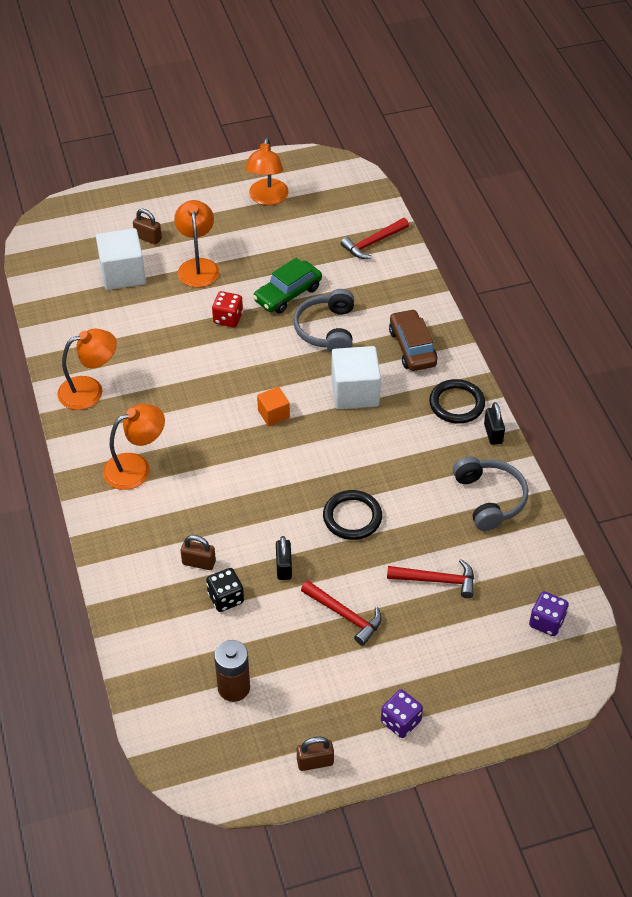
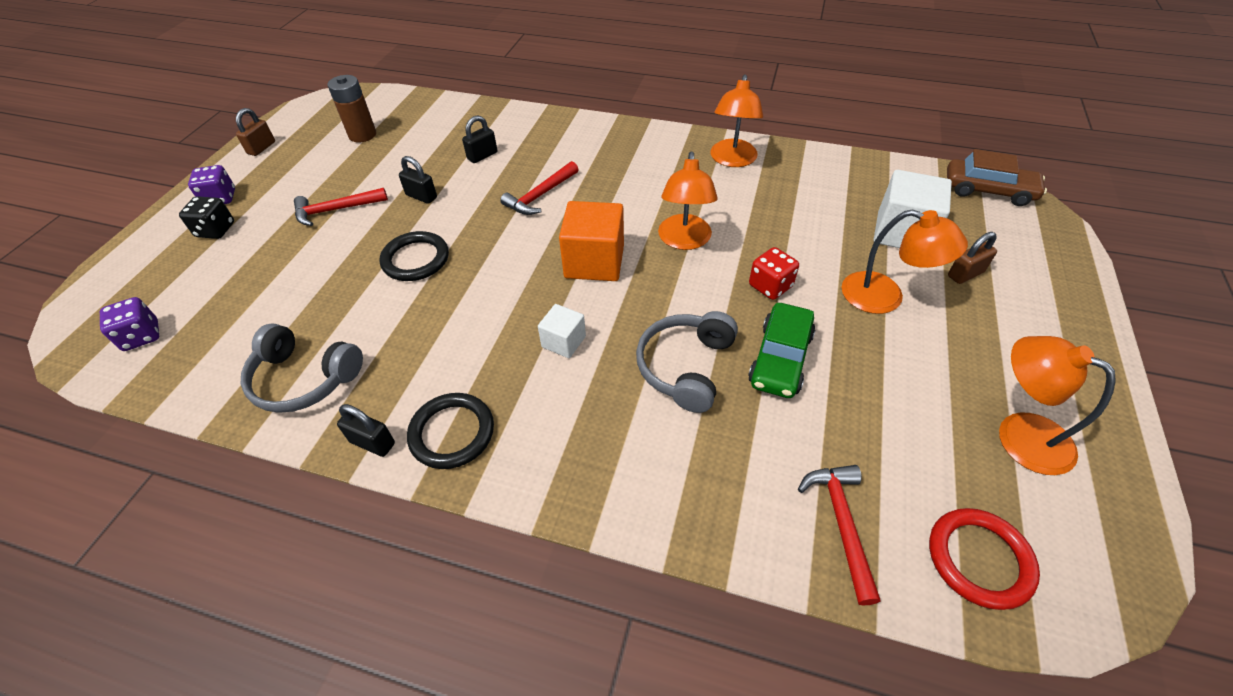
camera: 125 degrees right, 0 degrees up
orange lamp [103,404,165,490] -> orange lamp moved to [658,151,718,250]
brown padlock [181,535,216,570] -> black padlock [462,115,497,163]
black dice [206,568,244,612] -> black dice moved to [179,196,234,239]
green car [253,258,322,313] -> green car turned 150 degrees counterclockwise [748,303,815,398]
orange cube [257,387,290,426] -> orange cube [559,201,624,281], size x1.81
grey headphones [294,289,354,352] -> grey headphones turned 105 degrees counterclockwise [636,311,738,413]
white cube [331,346,381,409] -> white cube [538,304,586,358], size x0.55
red hammer [387,559,474,598] -> red hammer moved to [500,161,579,215]
brown car [389,309,437,371] -> brown car moved to [947,149,1047,206]
none -> red ring [929,508,1040,610]

